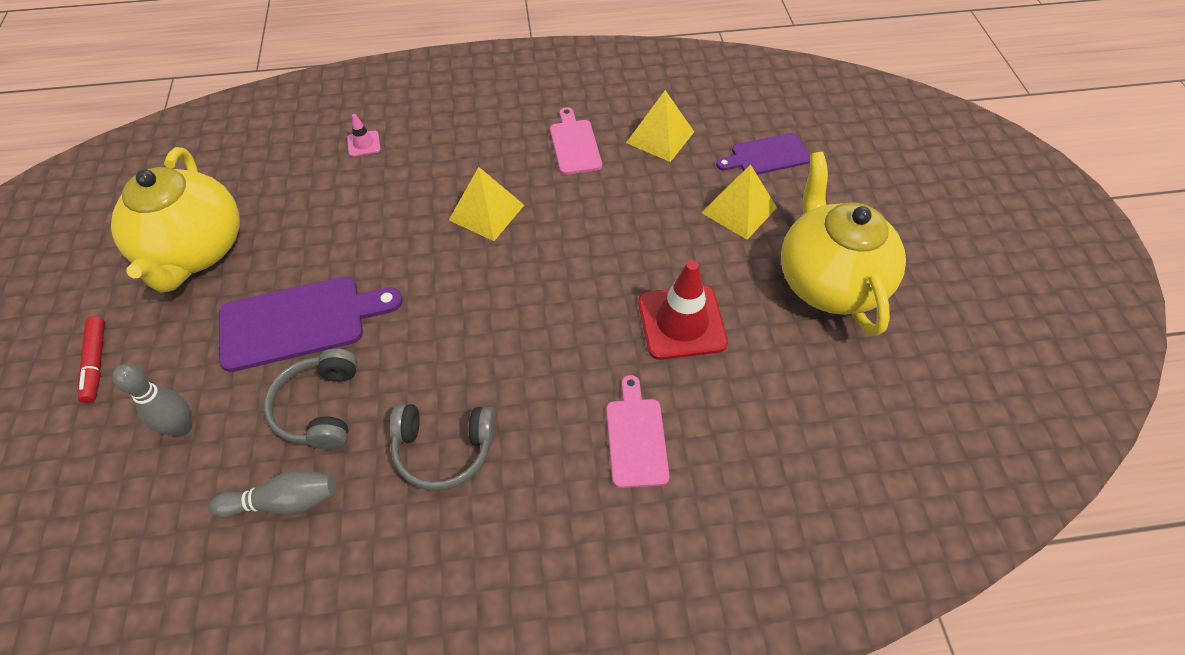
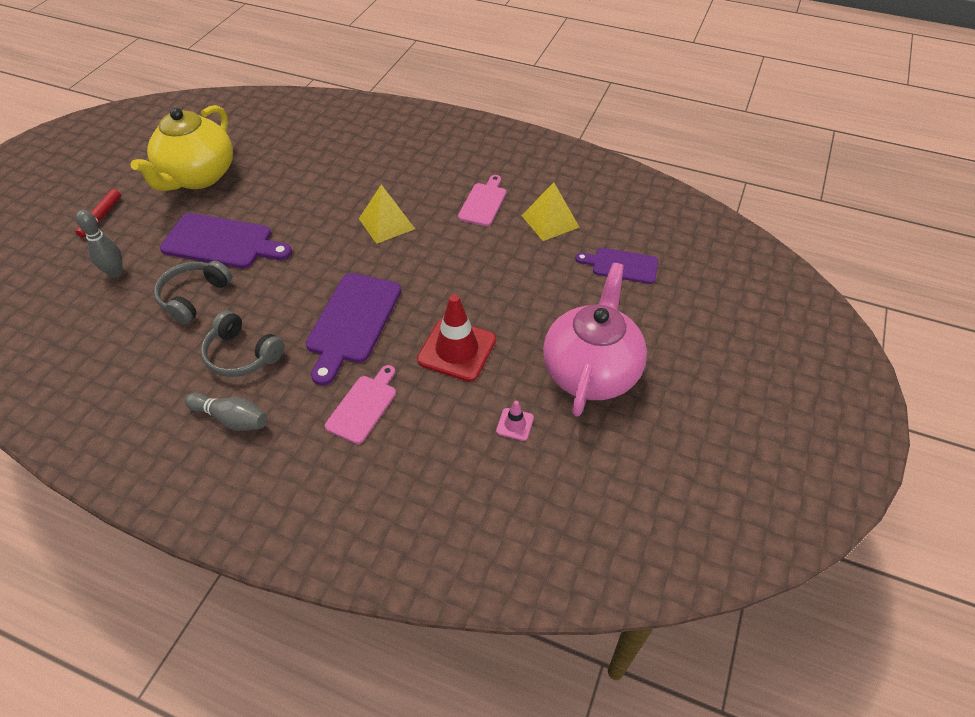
camera: 30 degrees right, 5 degrees down
grey bowling pin [209,470,336,518] -> grey bowling pin moved to [185,393,267,431]
pink traffic cone [347,114,380,157] -> pink traffic cone moved to [496,401,534,441]
yellow pyramid [702,164,777,240] -> none
yellow teapot [781,152,906,336] -> pink teapot [543,263,647,416]
none -> purple cutting board [306,273,401,385]

